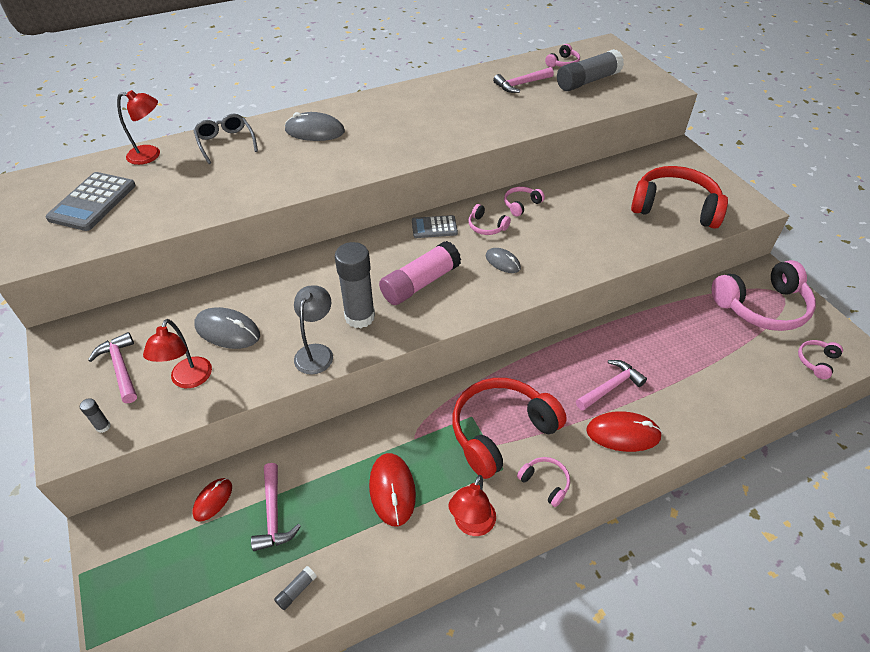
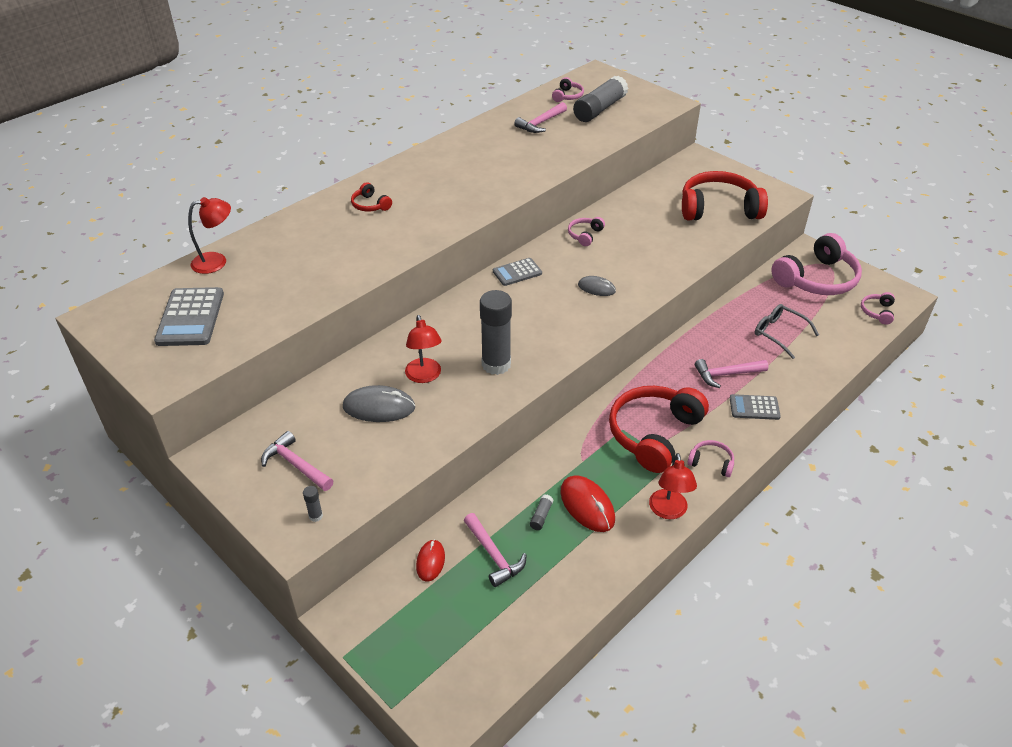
camera: 20 degrees left, 5 degrees down
red lamp [143,319,212,388] -> red lamp moved to [405,315,442,383]
grey glasses [193,114,258,164] -> grey glasses moved to [755,304,819,359]
grey glue stick [274,566,317,610] -> grey glue stick moved to [530,495,553,530]
grey mouse [285,112,345,141] -> red headphones [351,182,392,211]
grey lamp [294,285,333,375] -> none
pink glue stick [379,241,461,305] -> none
pink headphones [468,204,511,235] -> none
pink hammer [576,360,647,411] -> pink hammer turned 135 degrees counterclockwise [695,359,768,388]
red mouse [586,411,662,452] -> grey calculator [730,394,781,420]

